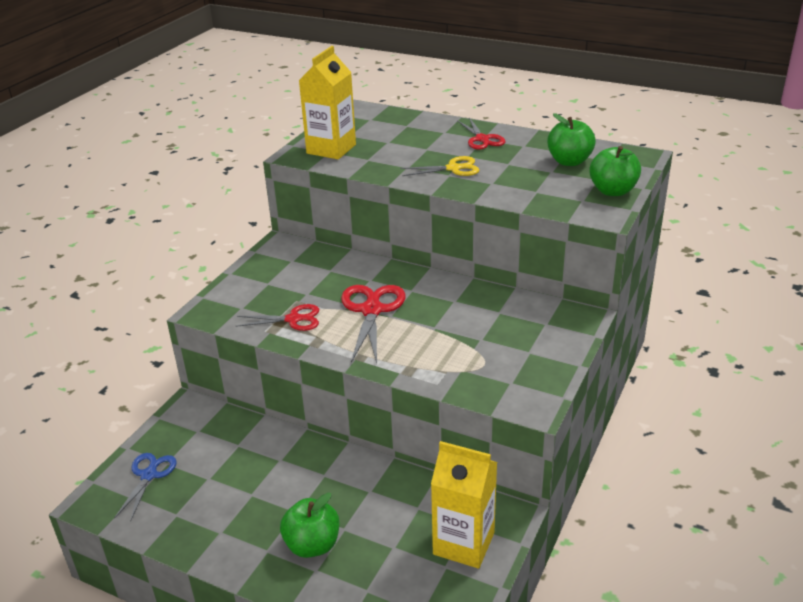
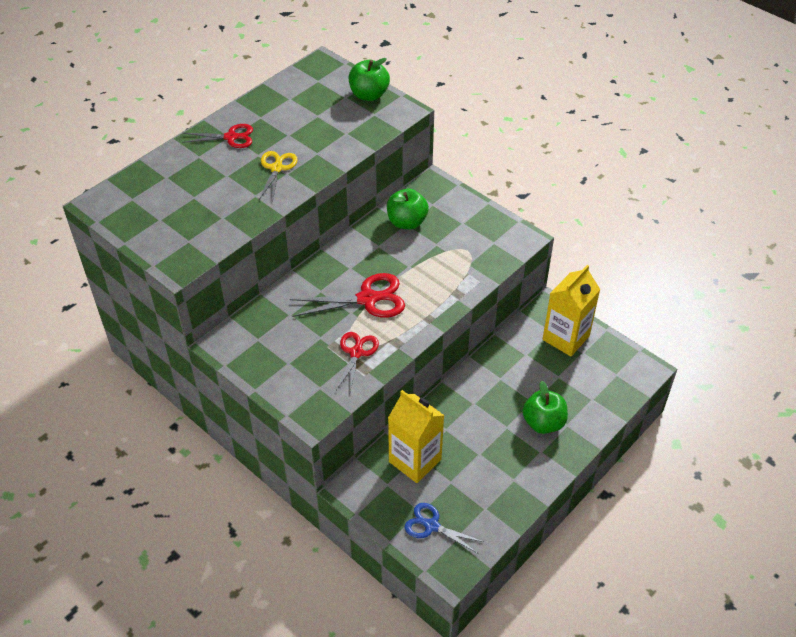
camera: 75 degrees left, 15 degrees up
yellow carton [299,46,356,159] -> yellow carton moved to [388,390,445,483]
red scissors [341,285,406,363] -> red scissors turned 150 degrees clockwise [290,273,405,318]
green apple [547,113,596,166] -> green apple moved to [387,189,429,230]

